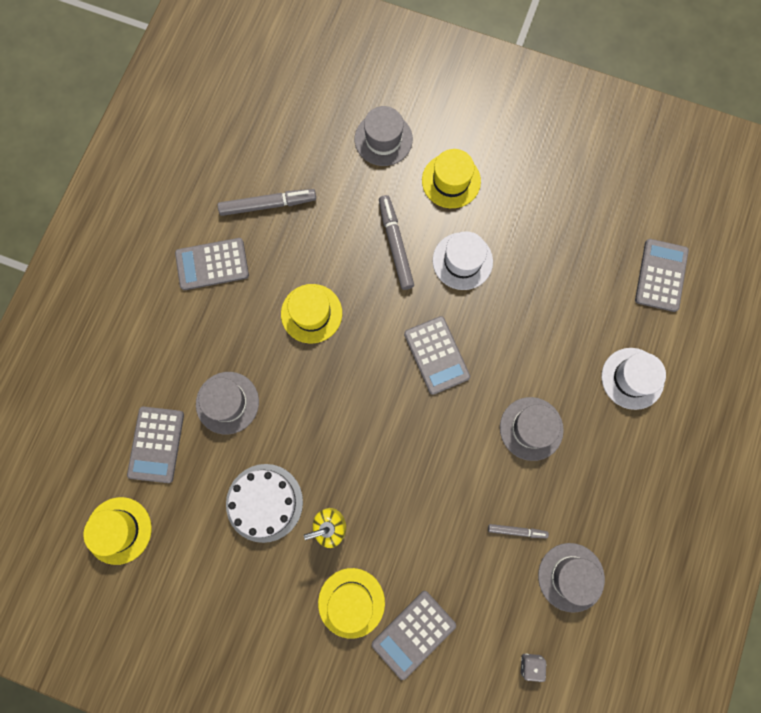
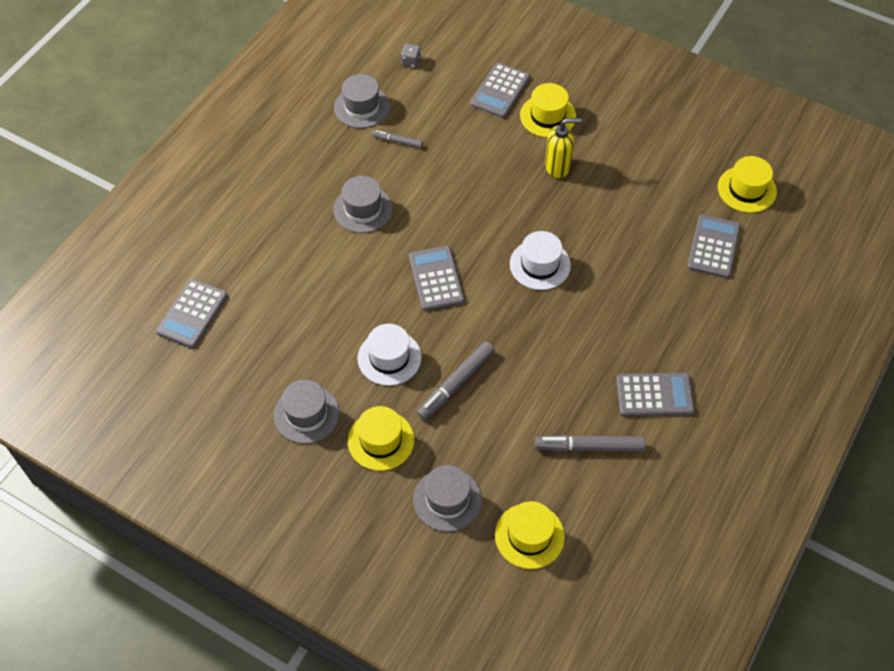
camera: 170 degrees left, 20 degrees down
grey hat [196,372,259,434] -> grey hat moved to [274,380,340,444]
white cake [226,464,303,543] -> none
yellow hat [281,284,342,344] -> yellow hat moved to [495,501,565,569]
grey calculator [372,591,456,680] -> grey calculator turned 150 degrees clockwise [470,62,530,118]
grey marker [379,195,414,290] -> grey marker turned 45 degrees clockwise [417,342,495,420]
white hat [601,348,666,410] -> white hat moved to [510,231,571,290]

